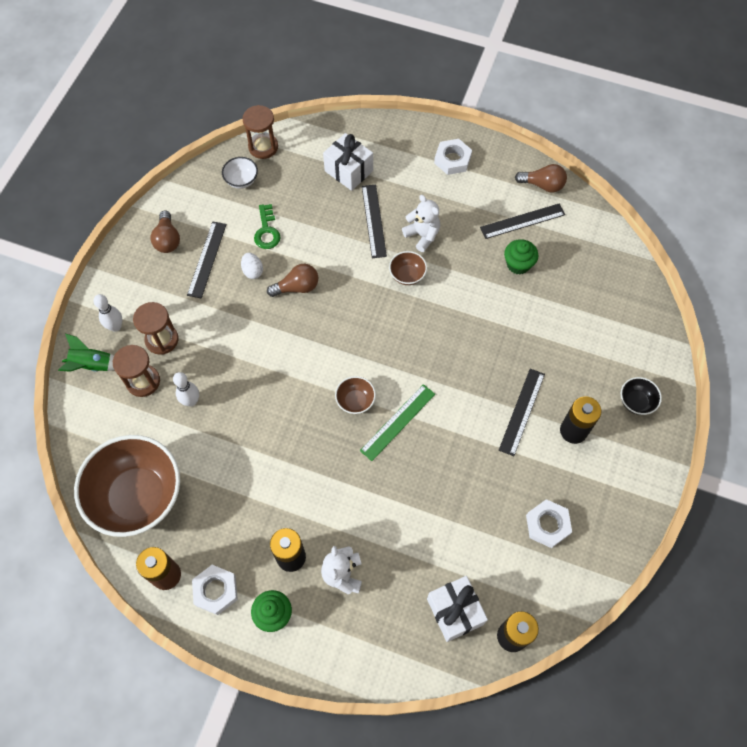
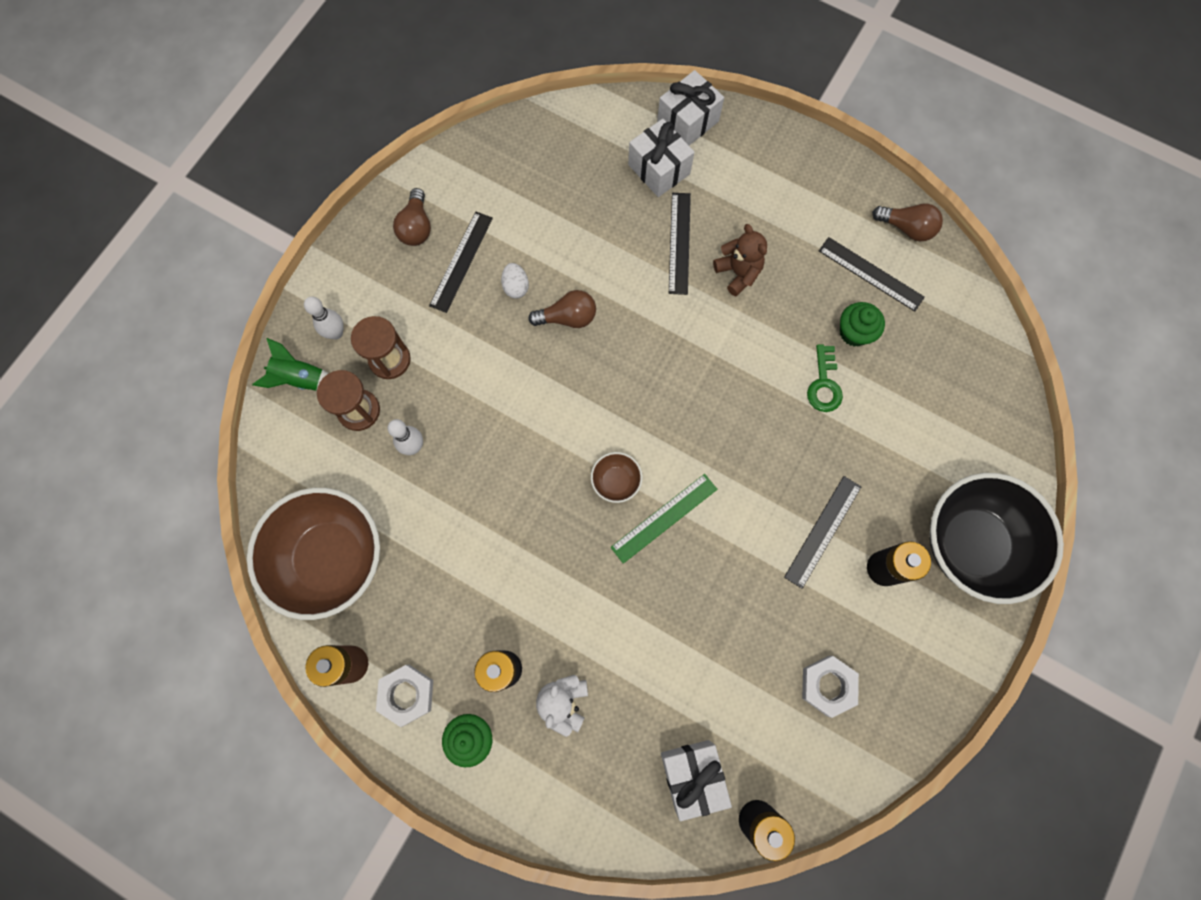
camera: 10 degrees right, 10 degrees up
white bowl [222,157,258,189] -> none
brown hourglass [242,105,278,159] -> none
green key [254,204,281,249] -> green key moved to [807,344,843,412]
brown bowl [389,251,427,285] -> none
white teddy bear [402,195,440,252] -> brown teddy bear [713,224,767,296]
white nut [434,139,472,175] -> none
black ruler [480,204,565,239] -> black ruler turned 45 degrees clockwise [819,237,925,312]
black bowl [621,377,662,415] -> black bowl [929,473,1064,604], size x2.40
none -> white gift [657,70,724,145]

